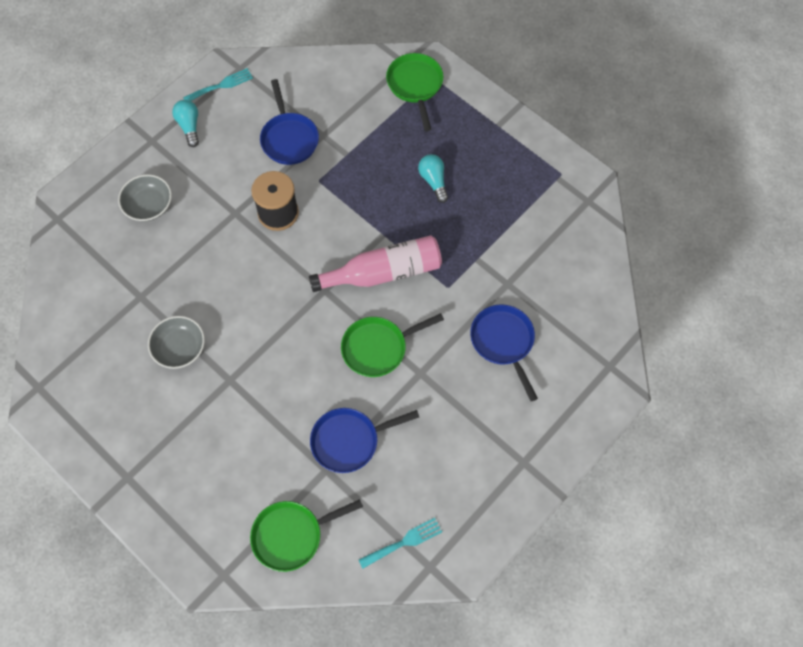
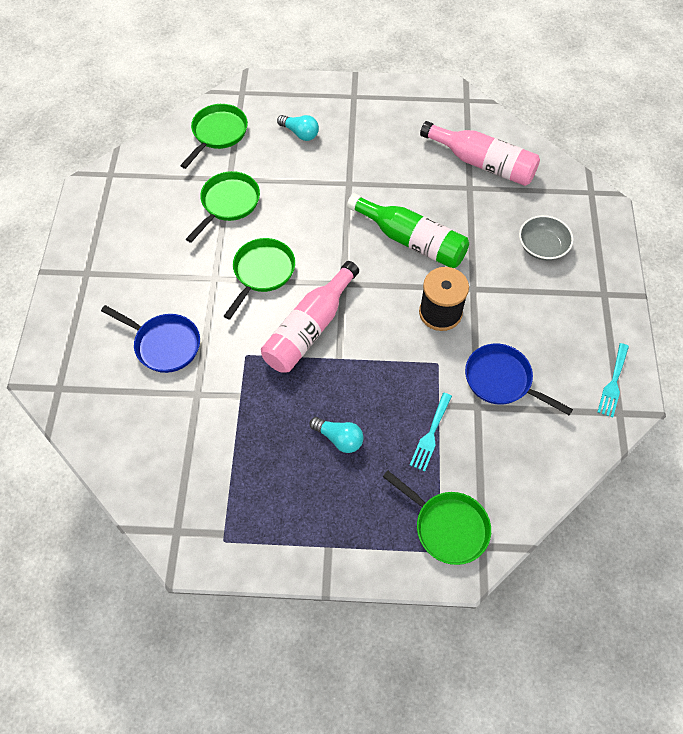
camera: 140 degrees right, 5 degrees down
grey bowl [148,316,205,369] -> none
turquoise light bulb [172,100,199,147] -> turquoise light bulb moved to [277,115,319,141]
blue pan [310,408,419,473] -> green pan [186,171,260,243]
turquoise fork [359,518,442,569] -> turquoise fork moved to [410,393,452,471]
none -> green bottle [347,193,469,268]
none -> pink bottle [420,121,540,186]

